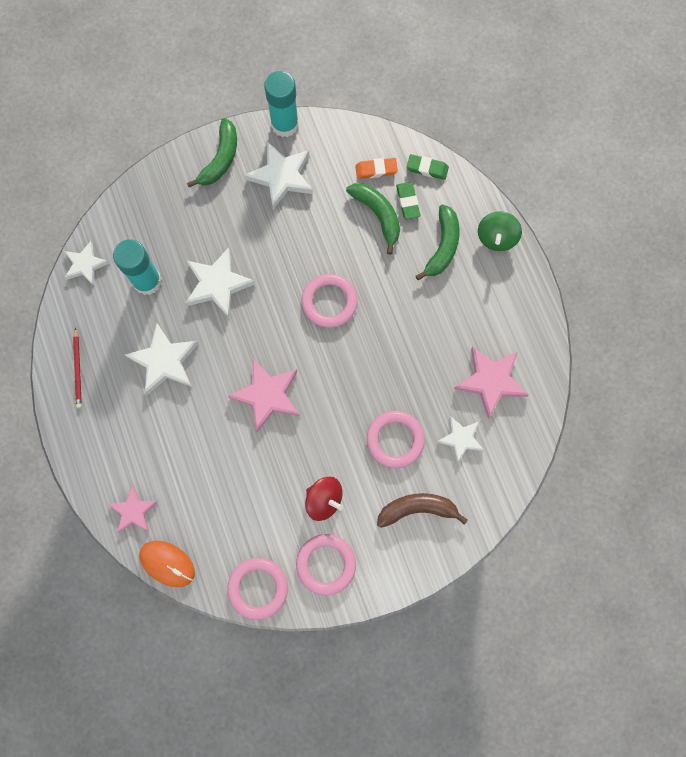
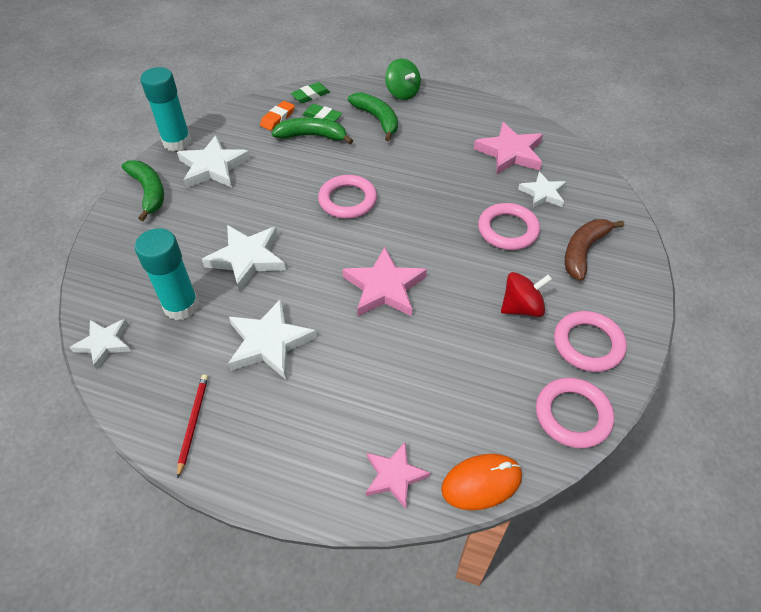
camera: 50 degrees left, 25 degrees down
red pencil [73,327,82,408] -> red pencil turned 120 degrees counterclockwise [177,375,208,479]

